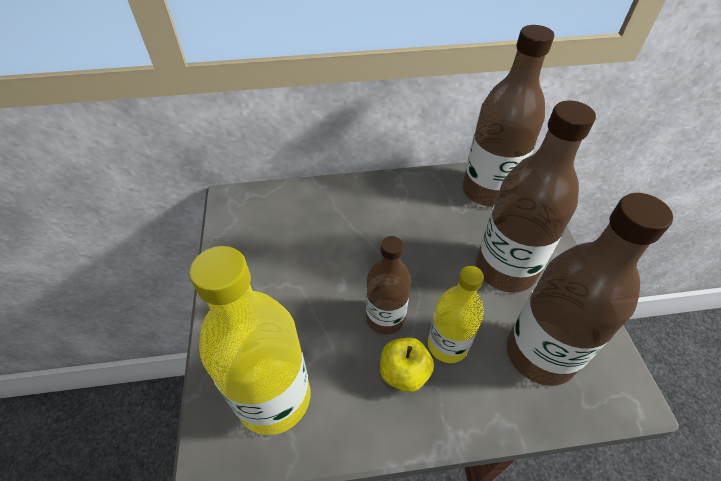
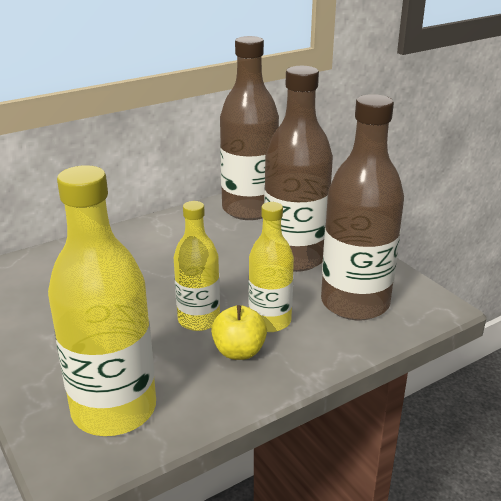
camera: 25 degrees left, 20 degrees down
brown bottle [366,236,411,334] -> yellow bottle [174,201,220,331]

